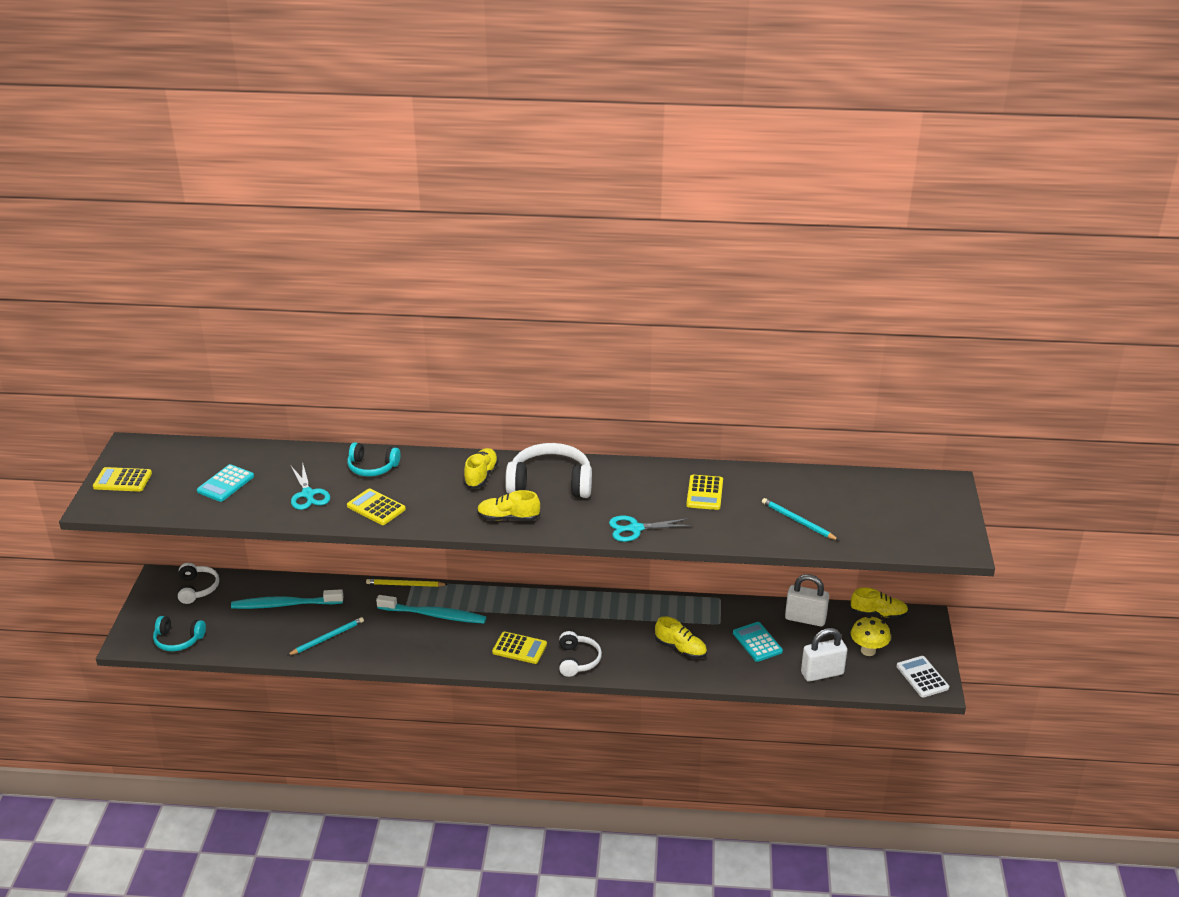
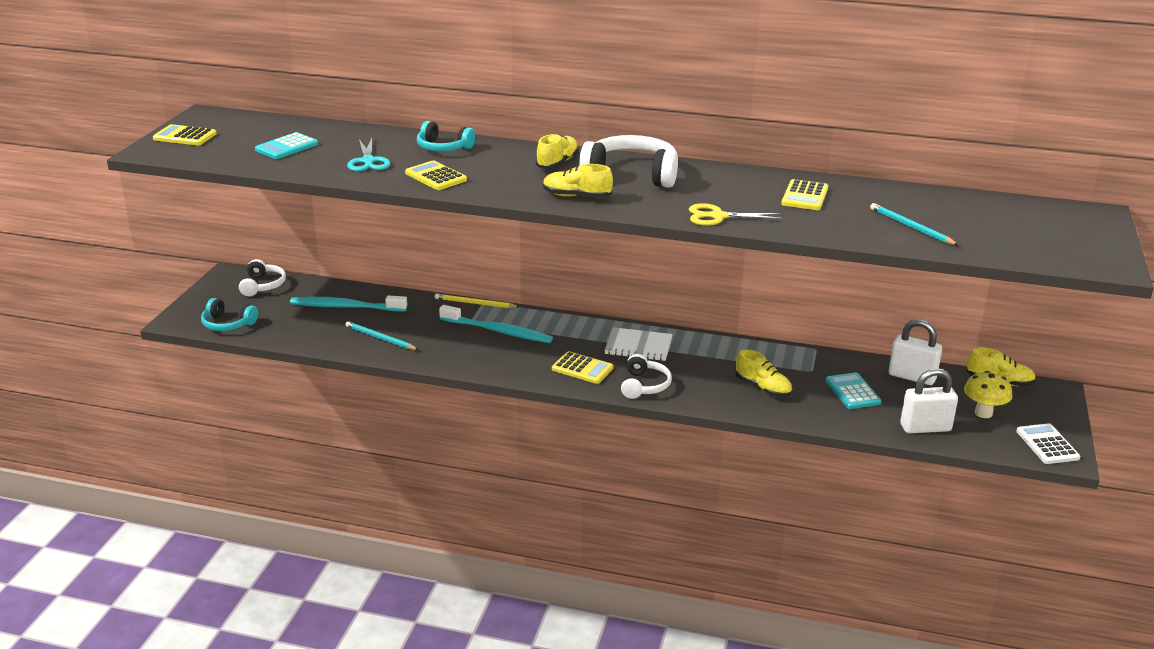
camera: 10 degrees right, 5 degrees down
turquoise pencil [287,617,364,656] -> turquoise pencil turned 120 degrees counterclockwise [345,321,419,350]
turquoise scissors [609,516,692,542] -> yellow scissors [689,203,784,226]
none -> white notebook [604,327,673,361]

